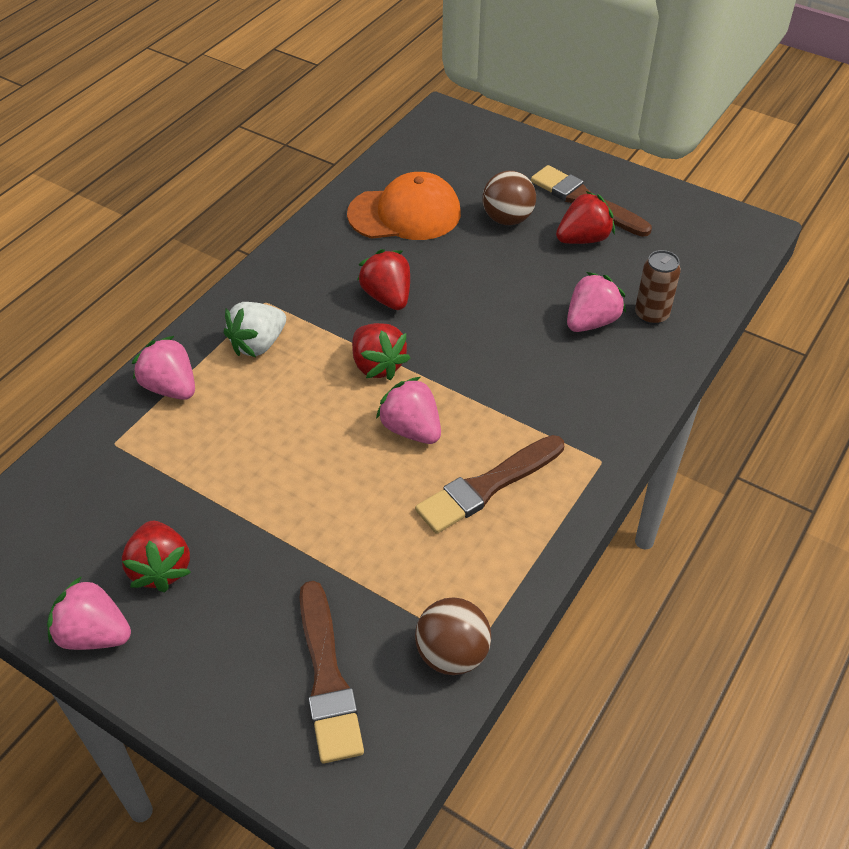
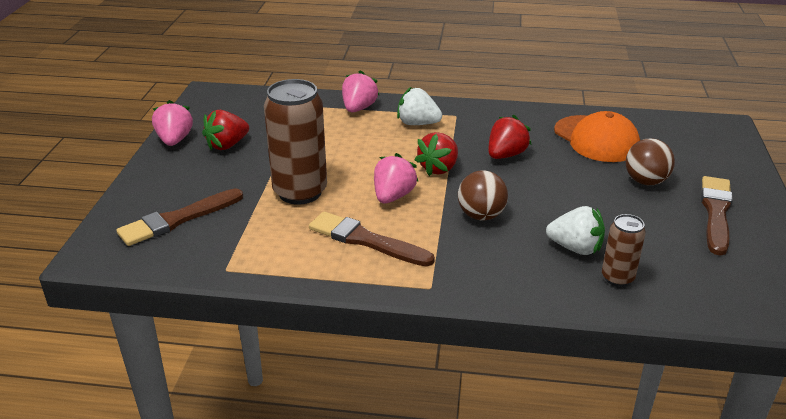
camera: 65 degrees right, 15 degrees down
brown ball [415,597,491,675] -> brown ball moved to [458,170,508,221]
red strawberry [556,191,615,244] -> none
pink strawberry [567,272,626,332] -> white strawberry [546,206,605,255]
none -> brown can [264,79,327,205]

